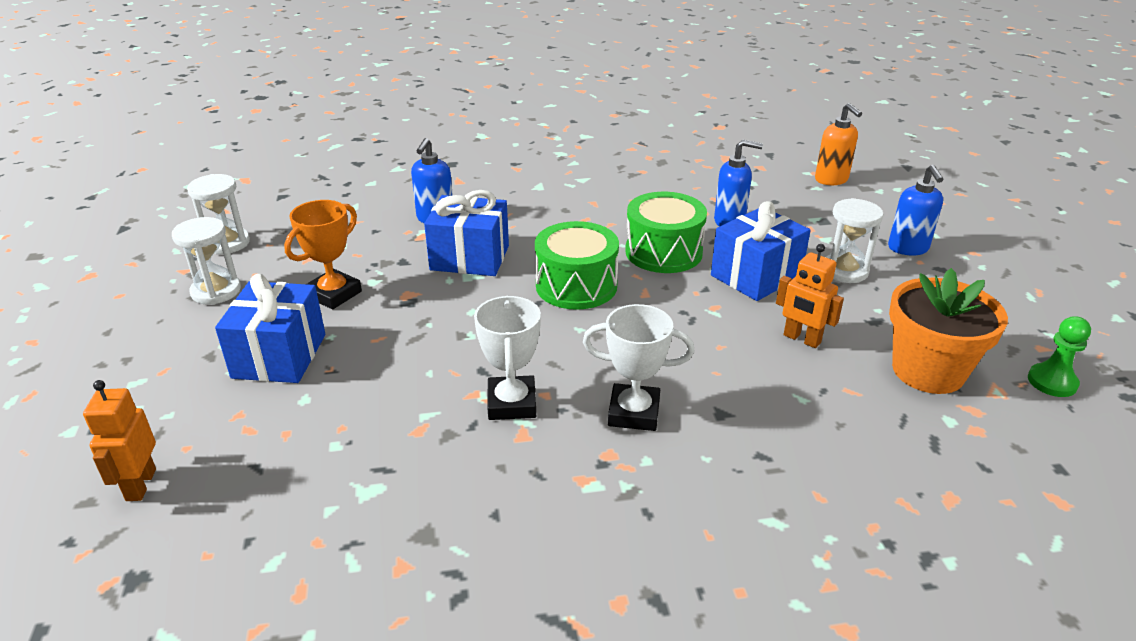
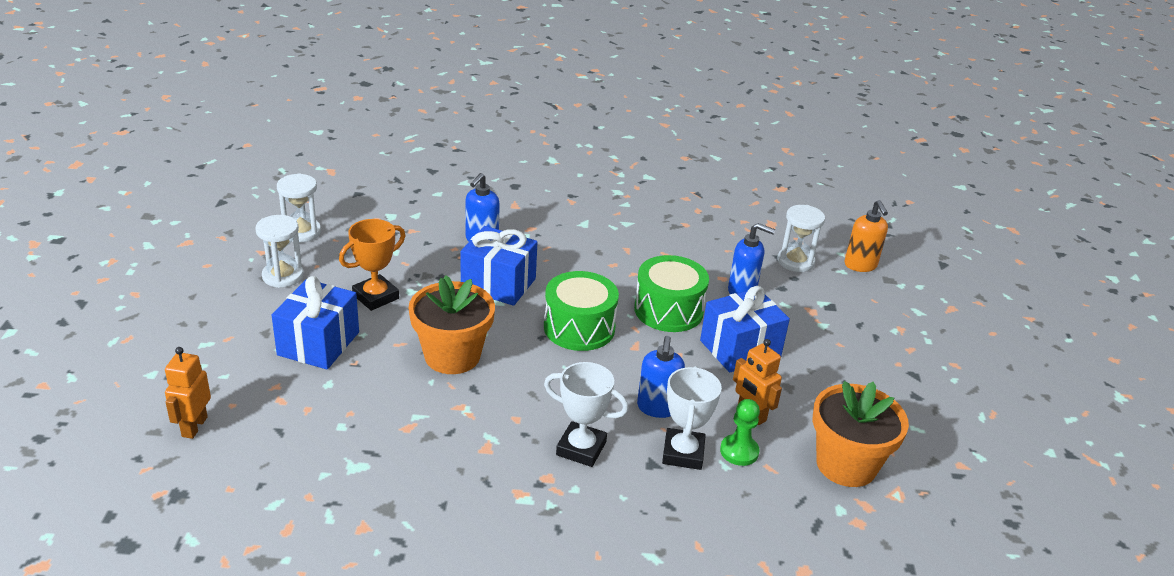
camera: 10 degrees right, 0 degrees up
white trophy [474,296,541,420] -> white trophy moved to [662,366,722,470]
white hourglass [826,198,884,283] -> white hourglass moved to [778,205,825,272]
blue soap dispenser [888,165,944,255] -> blue soap dispenser moved to [637,336,685,418]
green pawn [1028,316,1091,397] -> green pawn moved to [720,399,760,466]
none -> orange flower pot [408,276,495,374]

